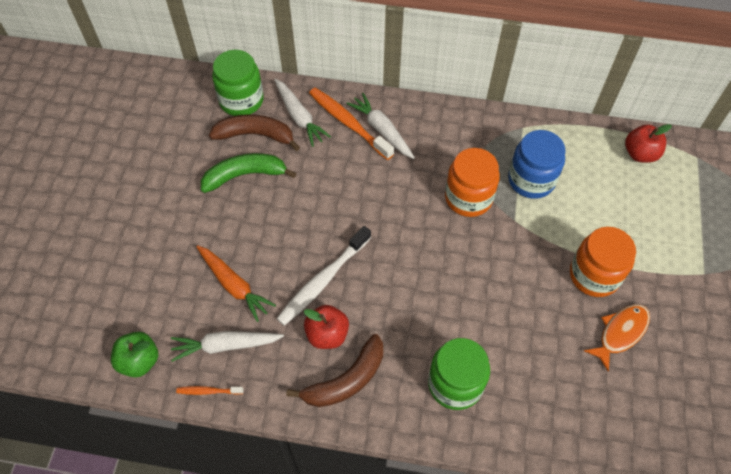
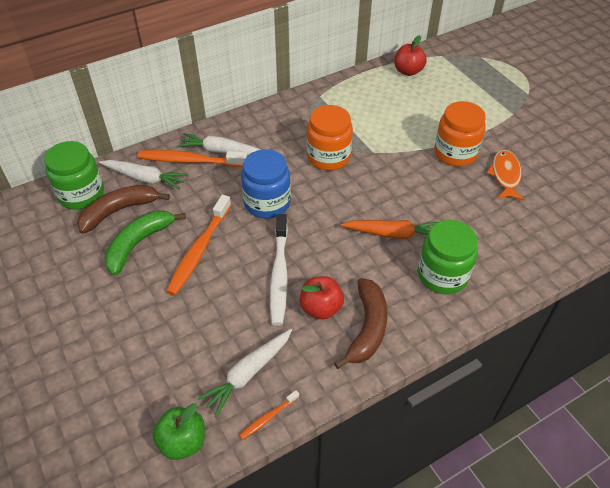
camera: 40 degrees left, 10 degrees down
orange carrot [196,245,276,322] -> orange carrot moved to [341,220,438,239]
blue jar [508,130,565,199] -> blue jar moved to [241,149,291,218]
none -> orange toothbrush [166,195,231,295]

